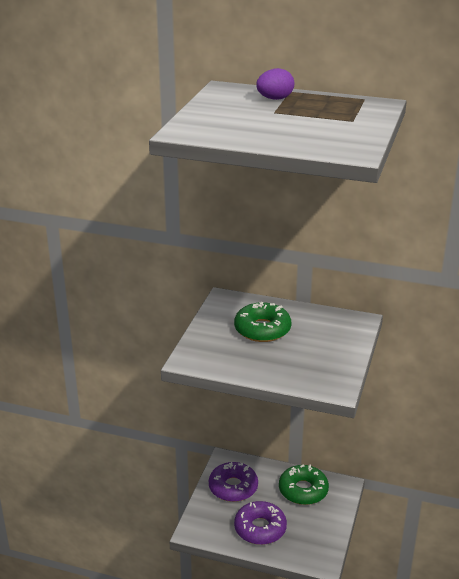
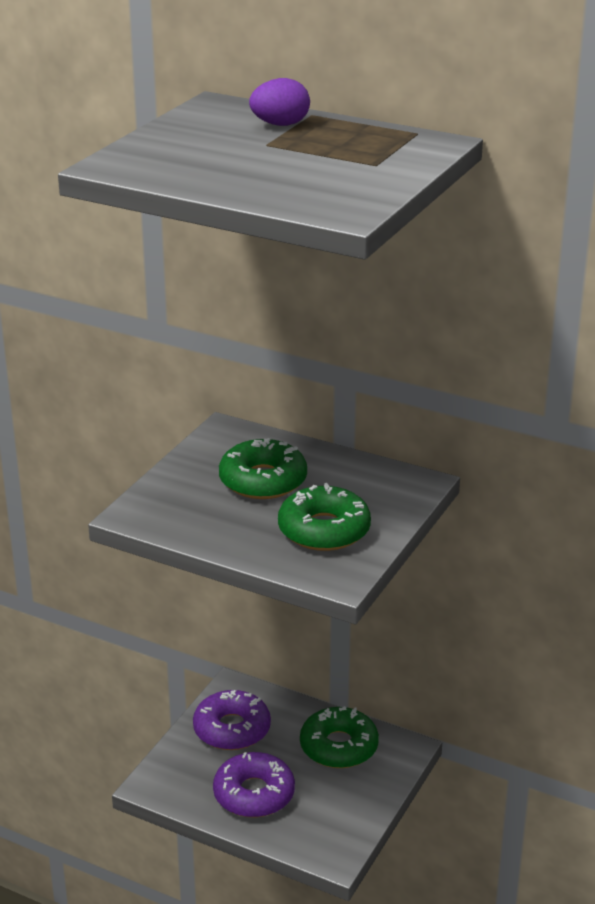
camera: 10 degrees right, 0 degrees up
none -> green donut [278,483,371,551]

